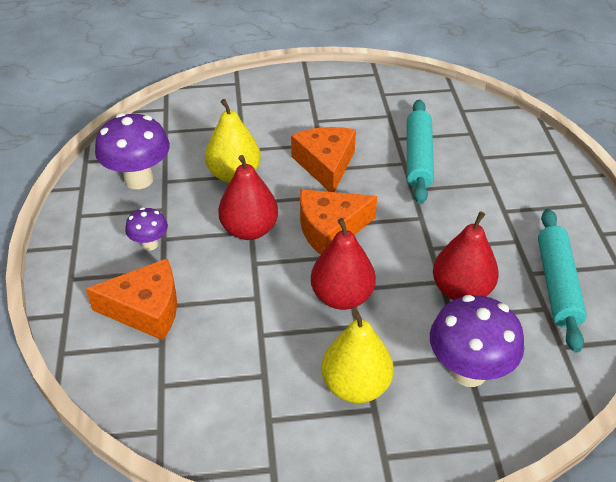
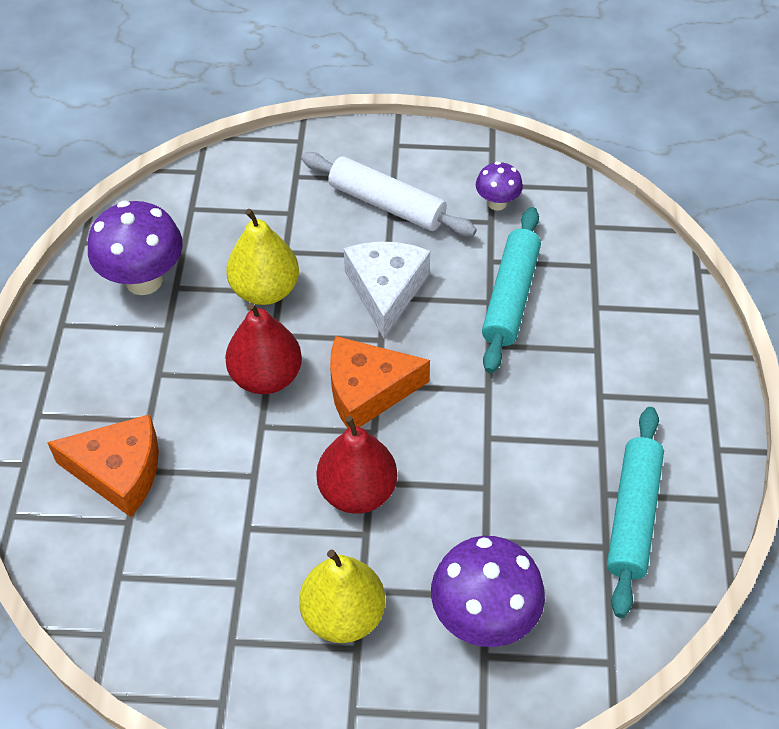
camera: 10 degrees right, 10 degrees up
purple mushroom [125,207,168,251] -> purple mushroom moved to [476,162,523,211]
orange cheese [291,127,356,192] -> white cheese [344,242,430,338]
red pear [433,211,499,300] -> none
none -> white rolling pin [301,152,477,236]

